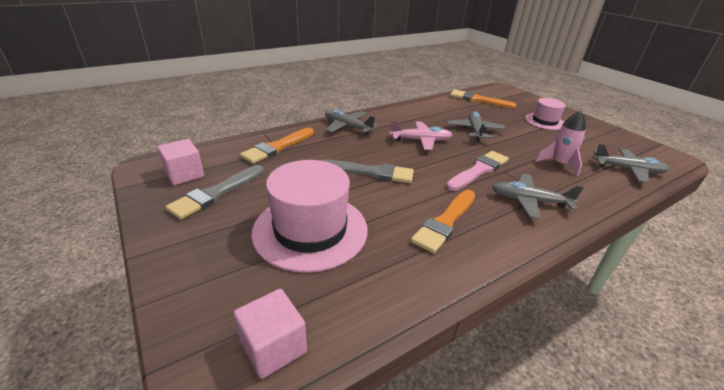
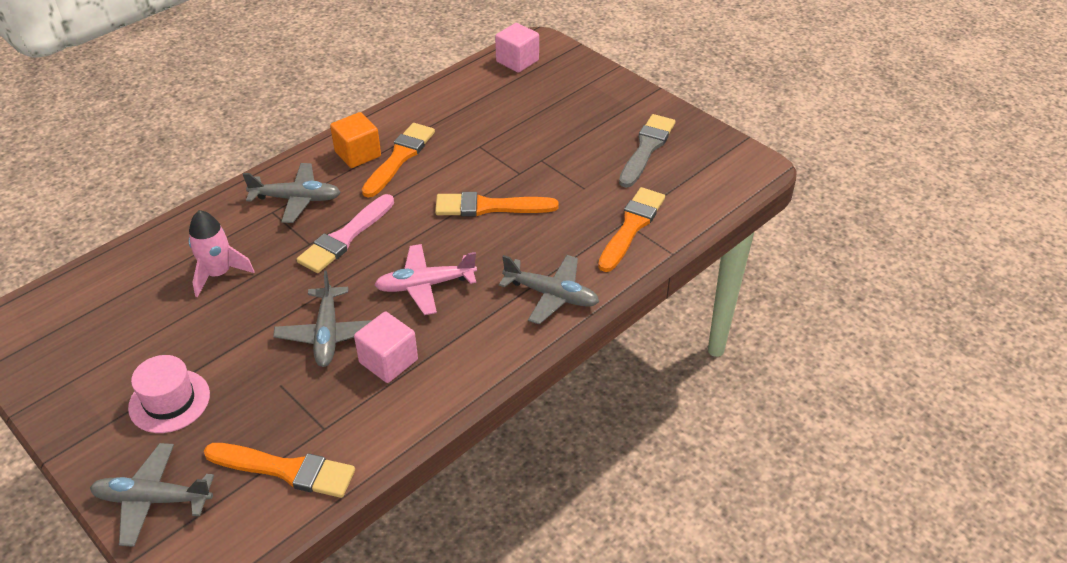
camera: 170 degrees right, 10 degrees up
pink cube [157,139,204,185] -> pink cube moved to [354,311,418,383]
pink hat [251,160,368,273] -> none
grey brush [321,159,414,183] -> orange brush [435,192,559,216]
grey plane [593,144,670,183] -> grey plane moved to [90,443,214,547]
none -> orange cube [330,112,381,168]

